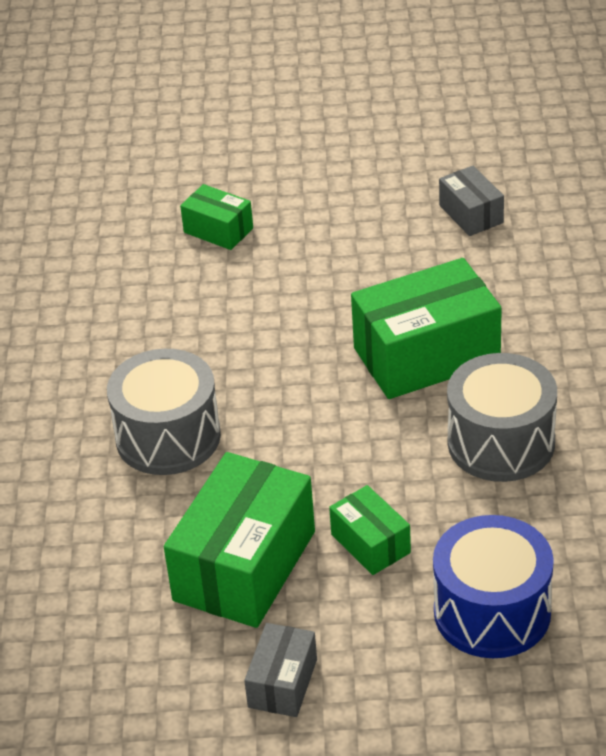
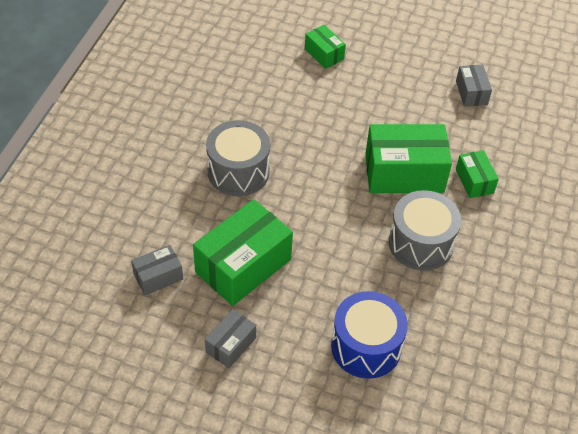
camera: 15 degrees right, 10 degrees up
green box [329,485,411,575] -> green box moved to [456,150,499,198]
none -> grey box [131,245,183,295]

